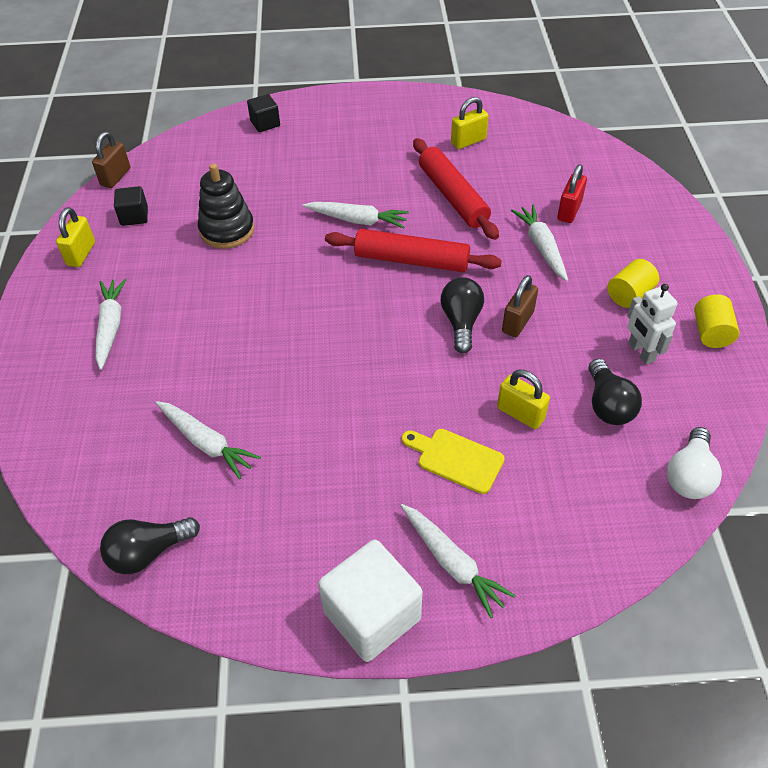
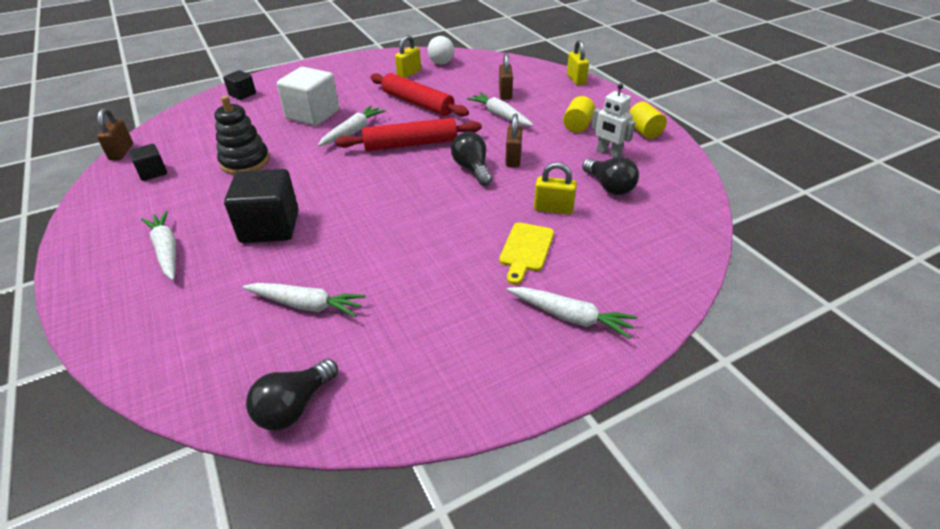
camera: 25 degrees left, 10 degrees down
yellow padlock [56,207,95,267] -> yellow padlock moved to [567,40,589,85]
white carrot [303,202,409,228] -> white carrot turned 45 degrees counterclockwise [318,105,386,146]
white cube [318,540,423,662] -> white cube moved to [277,67,339,126]
yellow cutting board [402,429,505,494] -> yellow cutting board turned 75 degrees counterclockwise [499,222,554,285]
red padlock [557,164,587,223] -> brown padlock [499,53,513,99]
white light bulb [667,427,722,499] -> white light bulb moved to [428,36,454,64]
none -> black cube [224,169,299,243]

